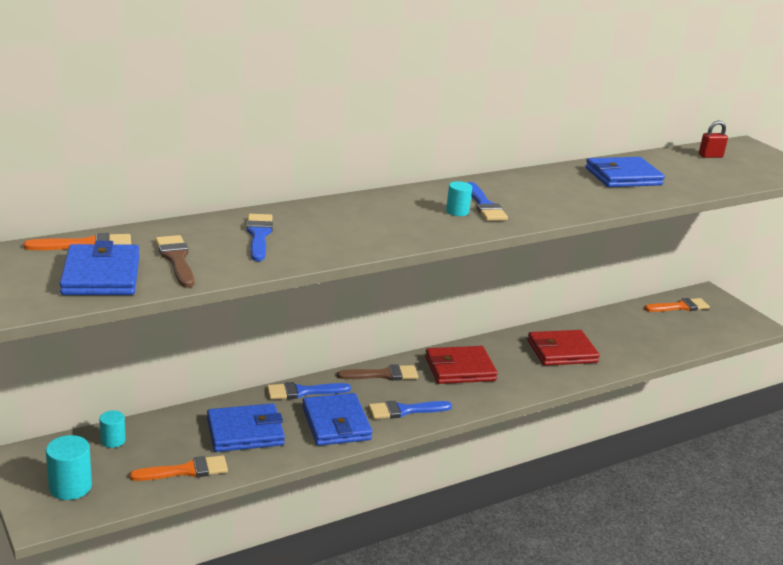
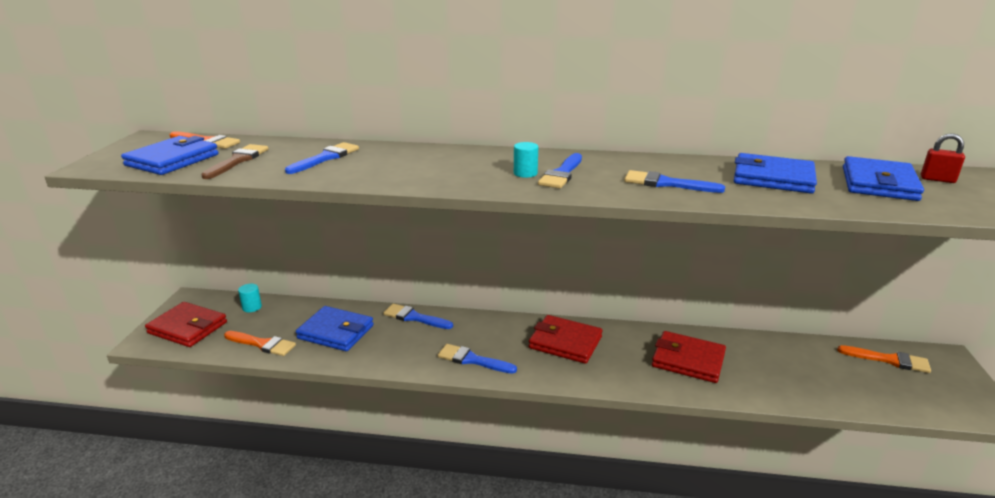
camera: 40 degrees right, 0 degrees up
turquoise cylinder [46,435,92,500] -> red wallet [145,302,227,347]
blue wallet [302,393,372,446] -> blue wallet moved to [843,156,924,201]
brown brush [337,364,418,381] -> none
none -> blue brush [625,170,725,193]

